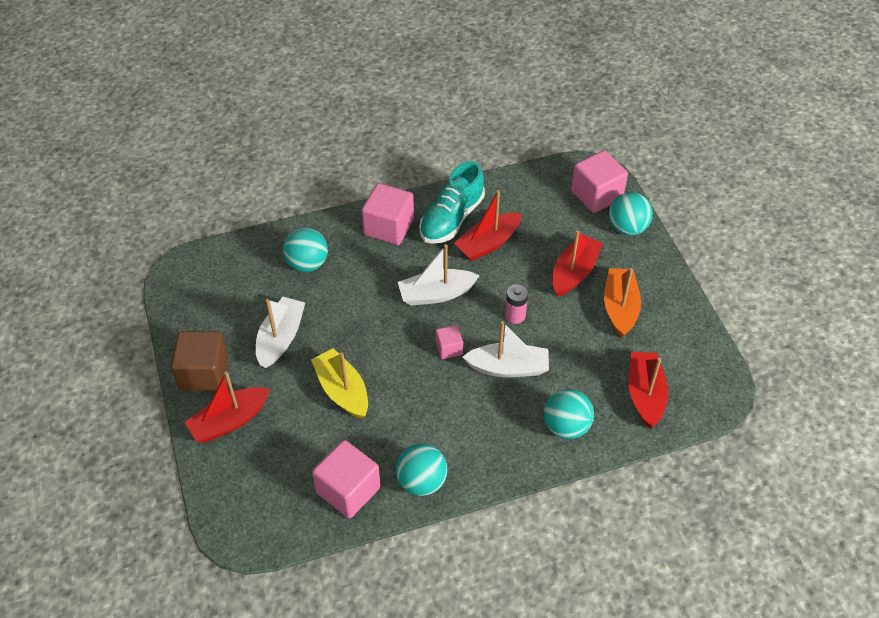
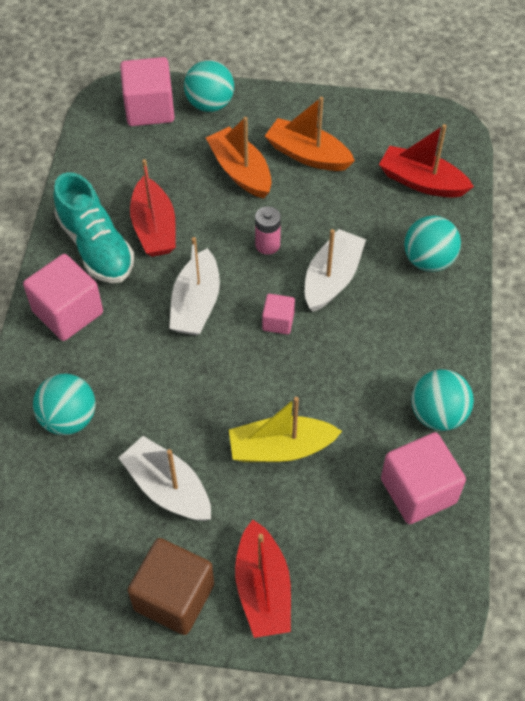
camera: 65 degrees left, 5 degrees up
red boat [552,230,603,297] -> orange boat [206,117,272,198]

